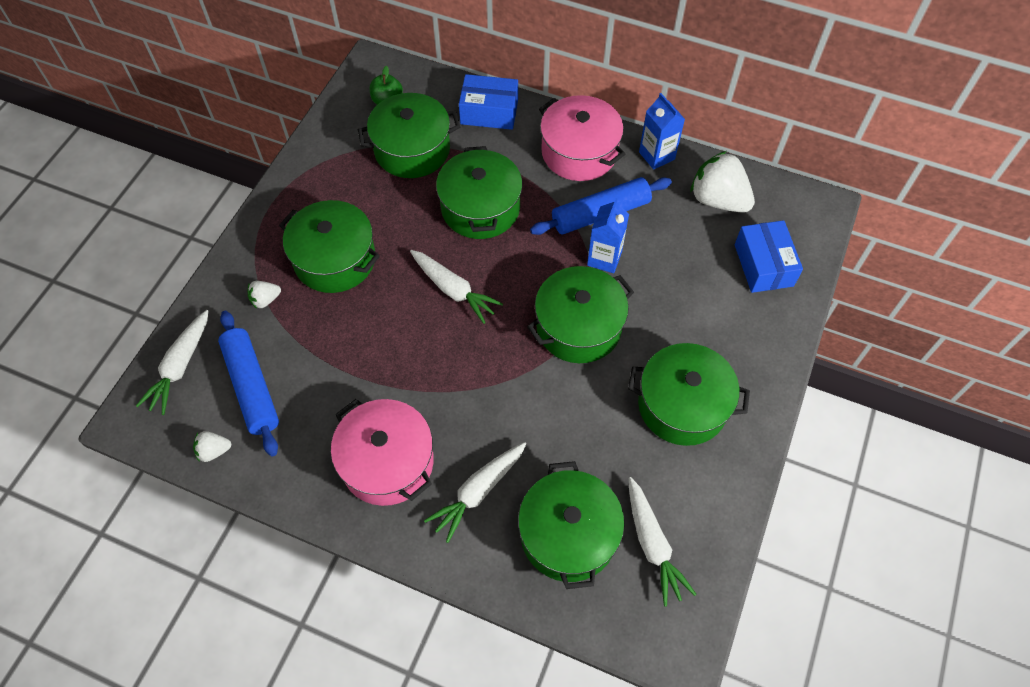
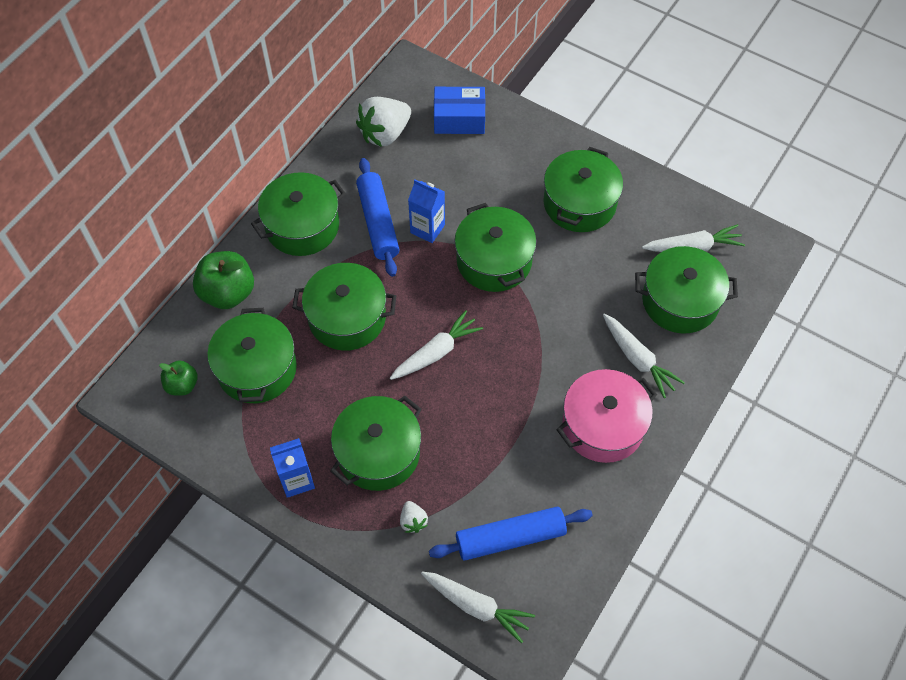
camera: 80 degrees left, 0 degrees up
white strawberry [193,431,232,462] -> none
blue box [459,74,518,130] -> green apple [193,251,254,309]
pink pot [539,95,625,181] -> green pot [251,172,346,256]
blue carton [639,93,685,170] -> blue carton moved to [270,438,315,498]

